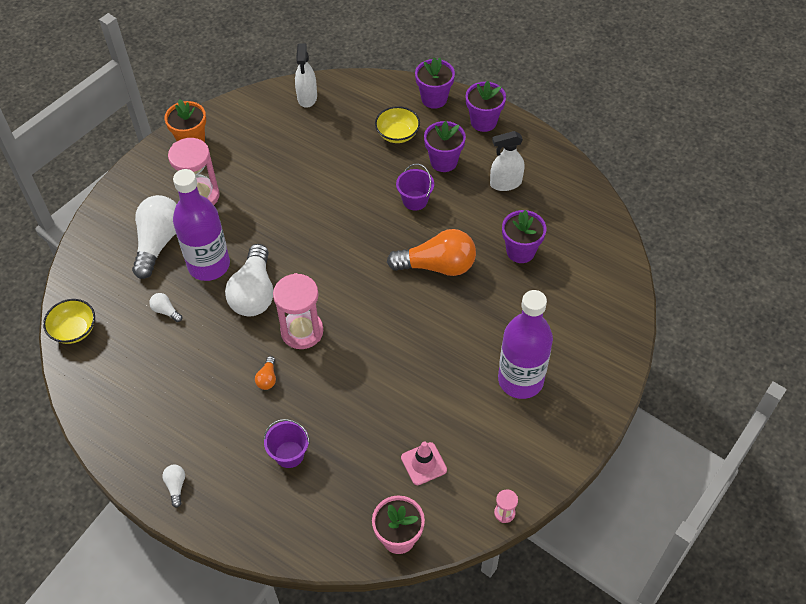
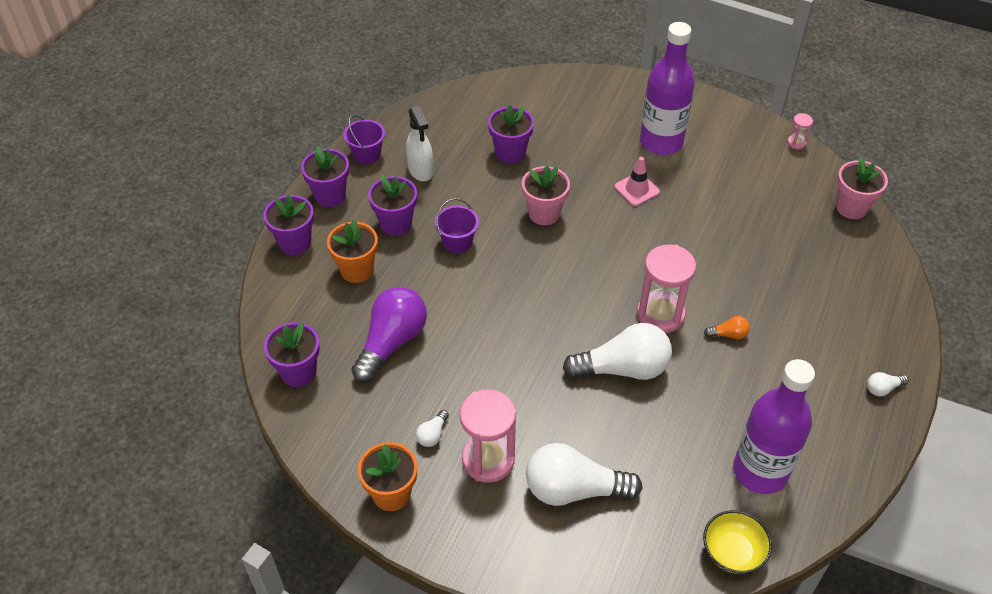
camera: 100 degrees left, 5 degrees down
white light bulb [149,293,183,322] -> white light bulb moved to [416,410,449,447]
purple bottle [173,169,230,281] -> purple bottle moved to [733,359,815,494]
purple bucket [264,419,310,468] -> purple bucket moved to [344,115,385,164]
white spray bottle [295,43,317,108] -> purple flower pot [264,322,320,387]
yellow bowl [375,106,420,143] -> orange flower pot [327,219,378,283]
orange light bulb [387,229,476,276] -> pink flower pot [522,165,570,225]
pink traffic cone [401,441,447,485] -> pink traffic cone moved to [614,157,660,206]
none -> purple light bulb [352,287,427,383]

